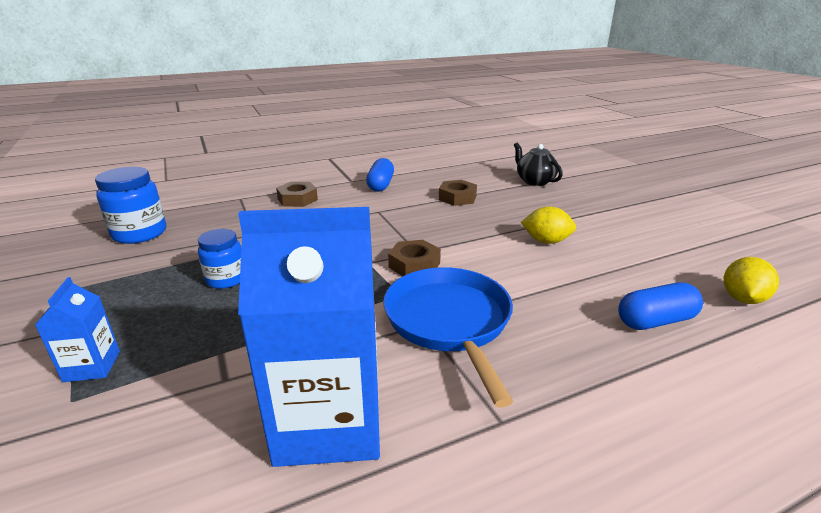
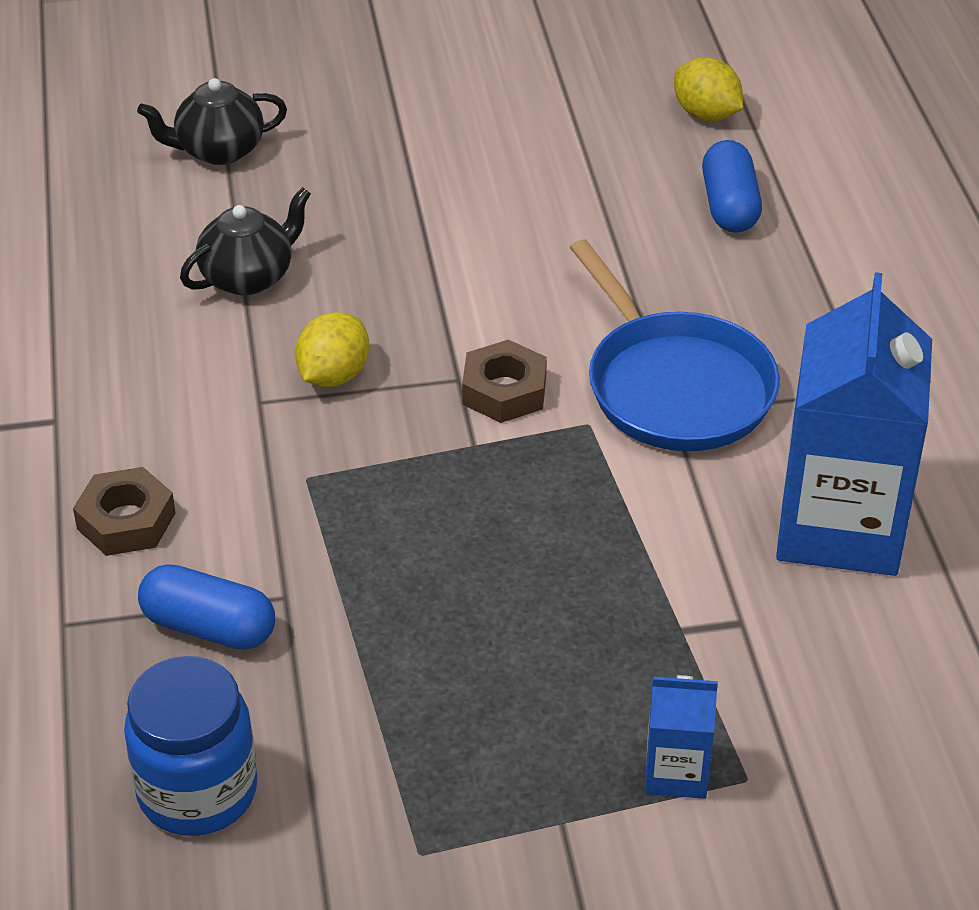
camera: 75 degrees left, 15 degrees up
blue jar [198,229,241,289] -> none
blue capsule [366,158,394,192] -> blue capsule moved to [138,564,275,650]
blue pan [383,267,513,408] -> blue pan turned 120 degrees counterclockwise [569,239,780,451]
brown nut [439,180,477,206] -> black teapot [180,187,311,295]
yellow lemon [521,207,576,244] -> yellow lemon moved to [295,312,369,387]

